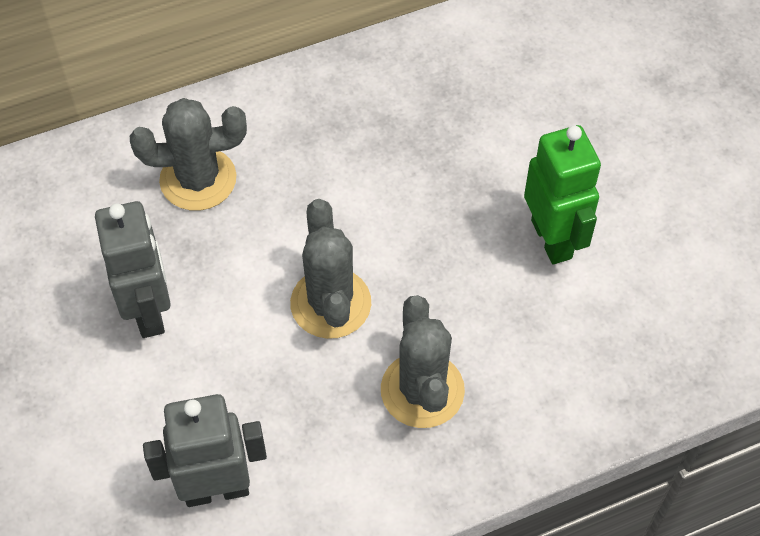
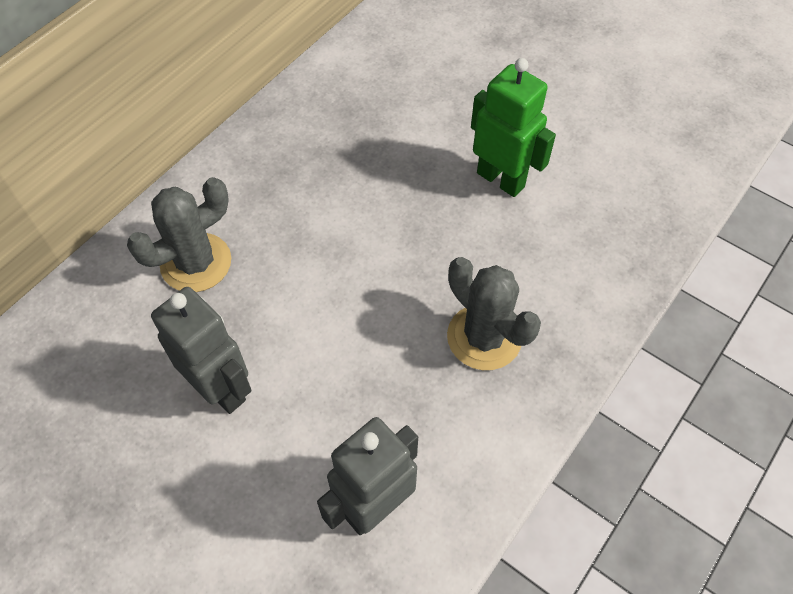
camera: 30 degrees left, 0 degrees up
grey cactus [290,199,371,339] -> none

